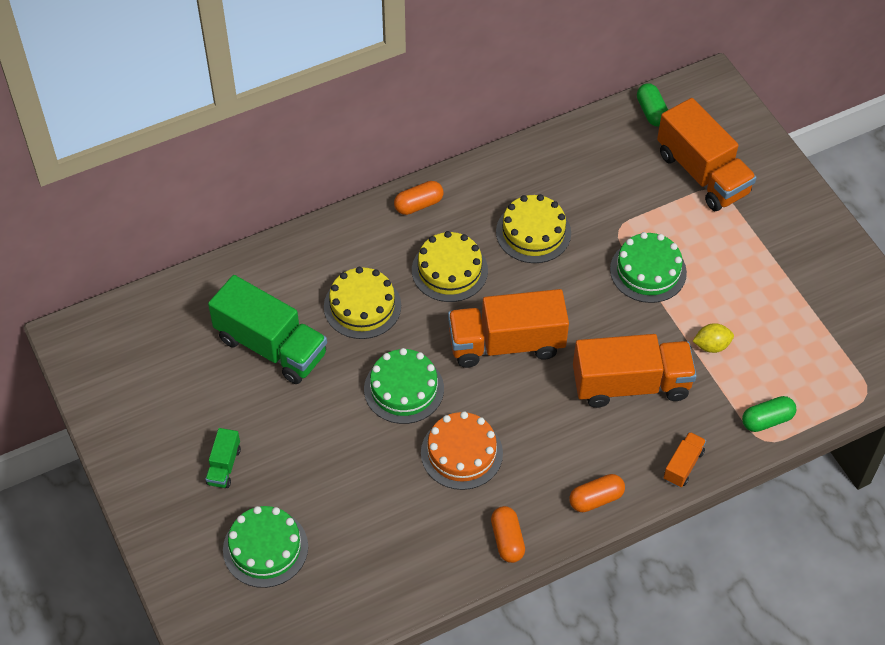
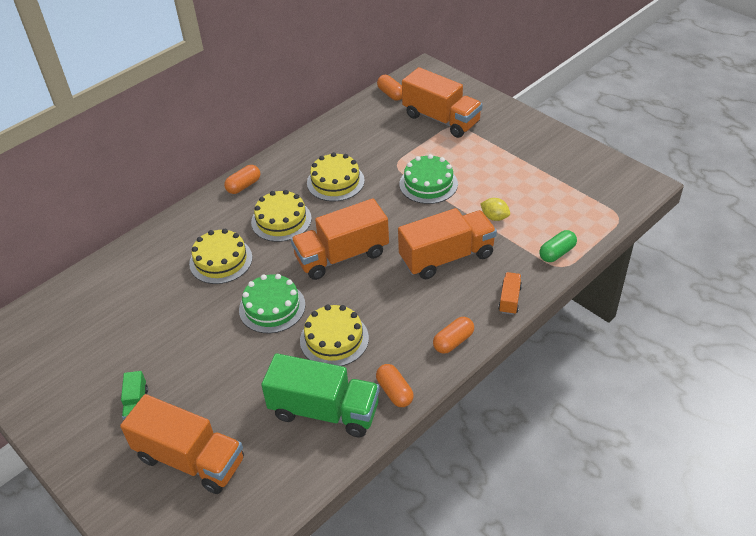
camera: 15 degrees left, 10 degrees down
green truck [208,275,327,384] -> green truck moved to [261,353,380,437]
green cake [223,506,308,588] -> orange truck [120,394,244,494]
orange cake [421,411,503,490] -> yellow cake [300,305,369,366]
green capsule [637,83,668,127] -> orange capsule [377,75,402,101]
yellow lemon [693,323,734,353] -> yellow lemon turned 60 degrees clockwise [480,198,510,221]

